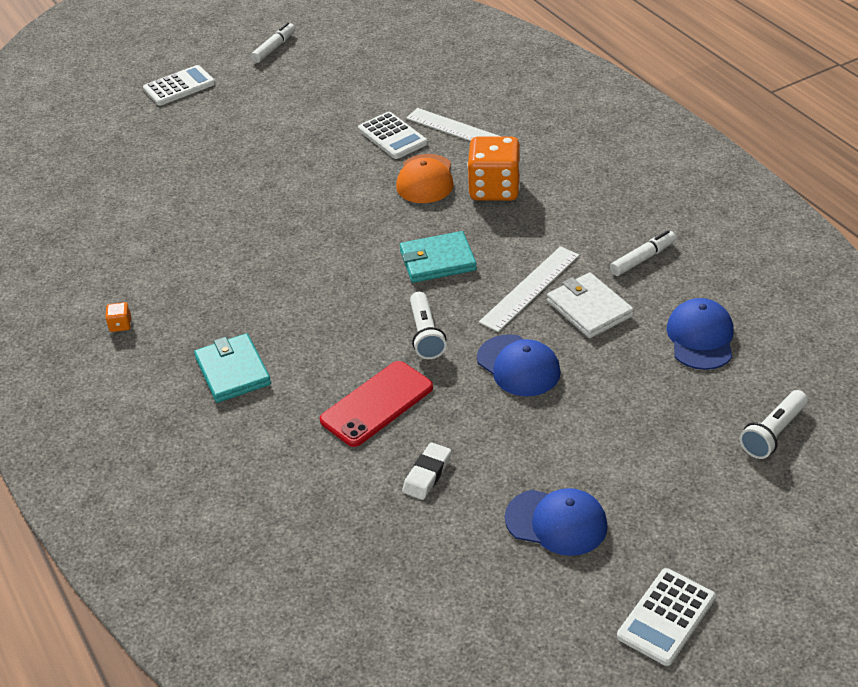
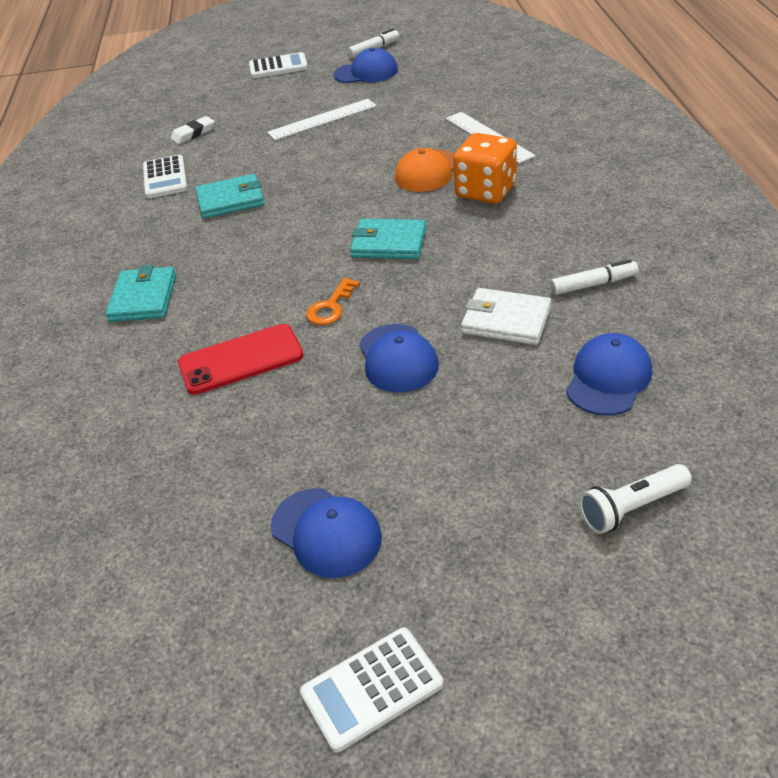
camera: 25 degrees right, 0 degrees up
orange dice [105,302,131,332] -> none
white calculator [358,112,428,159] -> white calculator moved to [143,155,187,198]
white eraser [402,442,451,500] -> white eraser moved to [170,116,215,144]
white flashlight [410,292,447,359] -> orange key [306,278,360,325]
white ruler [479,246,579,332] -> white ruler moved to [267,99,377,140]
white wallet [547,273,634,338] -> white wallet turned 60 degrees counterclockwise [461,288,551,345]
none -> turquoise wallet [195,174,264,219]
none -> blue cap [334,48,398,83]

